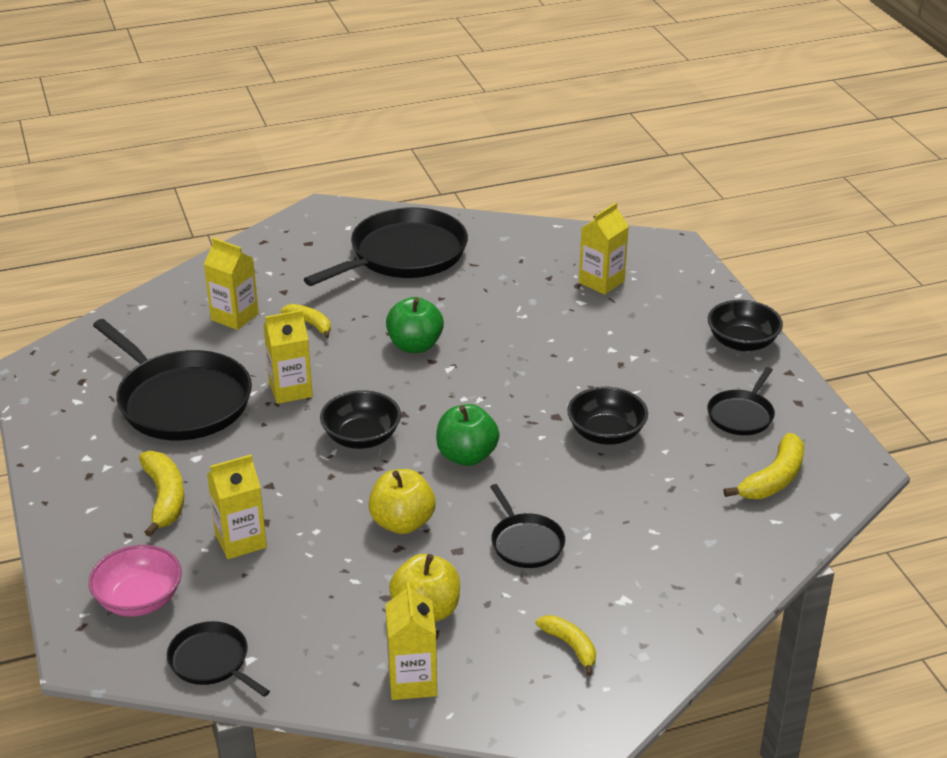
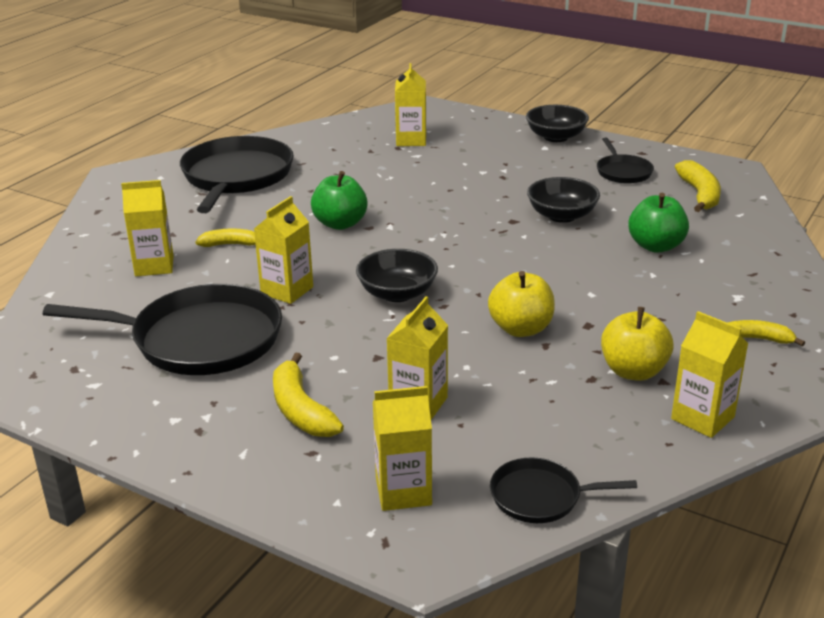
camera: 40 degrees left, 5 degrees down
pink bowl [89,545,182,616] -> yellow carton [373,386,432,511]
yellow banana [139,451,184,537] -> yellow banana turned 150 degrees counterclockwise [273,352,344,437]
green apple [436,404,499,466] -> green apple moved to [628,193,689,253]
black pan [490,484,565,568] -> none

